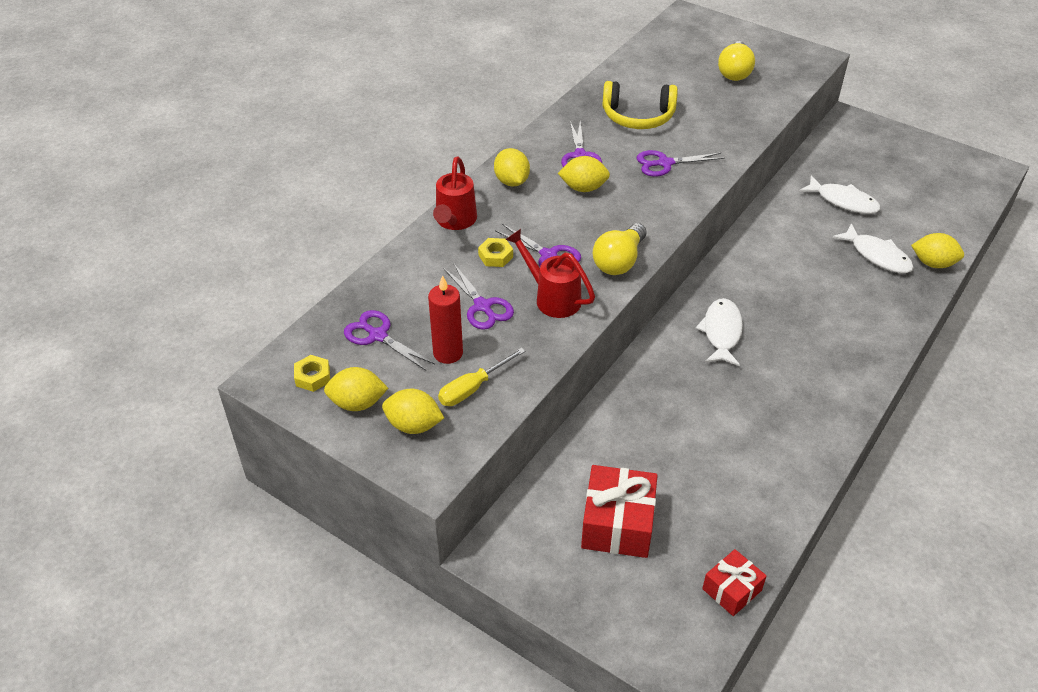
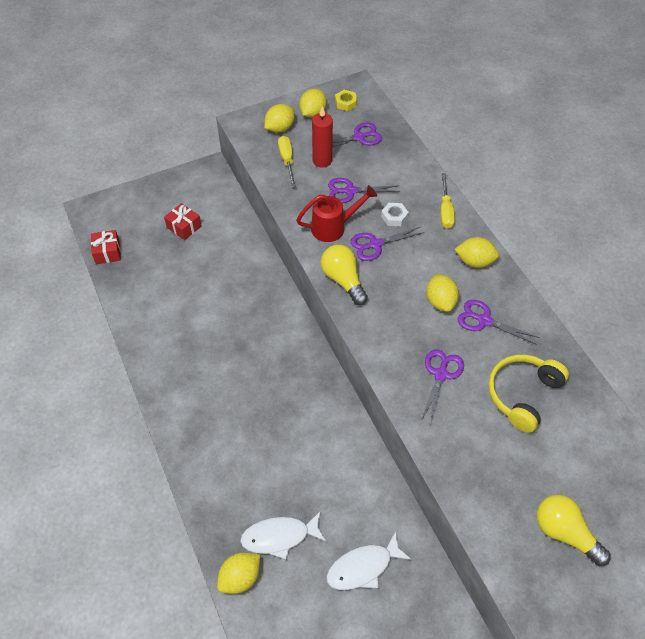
camera: 120 degrees right, 10 degrees up
red watering can [433,157,477,230] -> yellow screwdriver [440,173,455,229]
yellow nut [478,238,513,267] -> white nut [381,203,409,226]
yellow lemon [558,156,610,192] -> yellow lemon turned 45 degrees counterclockwise [426,274,459,312]
red gift [581,465,658,558] -> red gift [164,203,202,240], size x0.60
white fish [696,298,743,366] -> none

